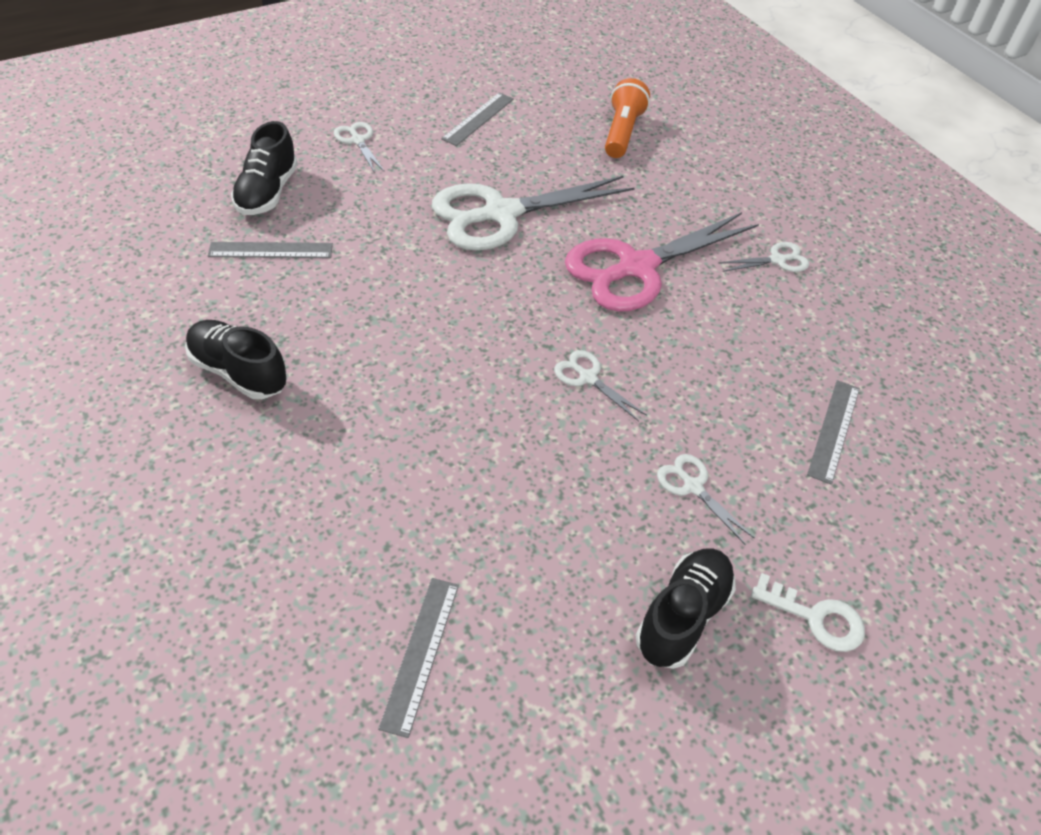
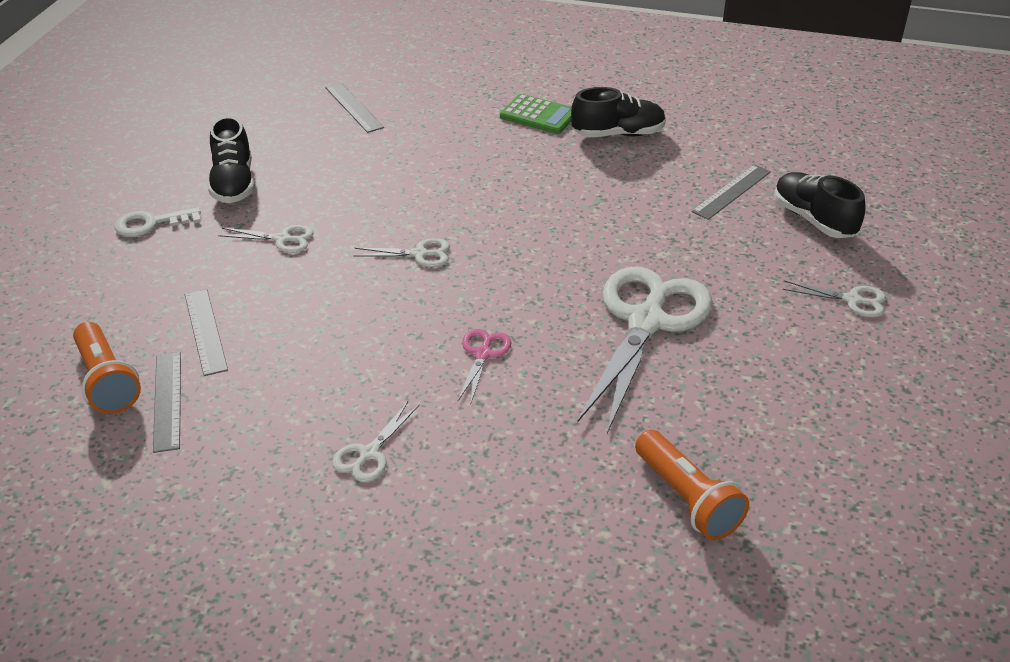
camera: 140 degrees right, 10 degrees down
grey ruler [441,93,514,146] -> grey ruler moved to [153,352,181,453]
pink scissors [565,212,759,312] -> pink scissors [458,329,512,402], size x0.43
none -> orange flashlight [73,322,141,414]
none -> green calculator [500,94,572,134]

